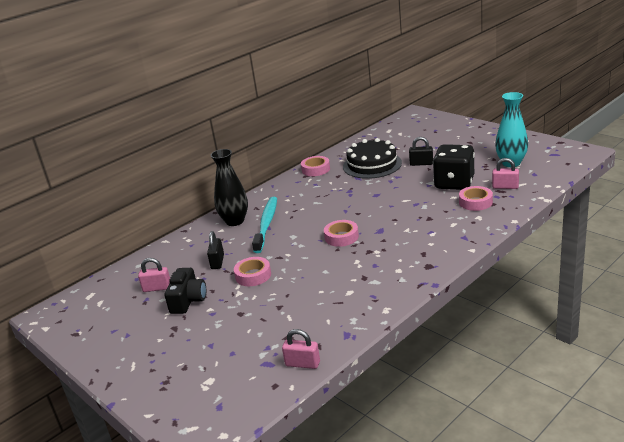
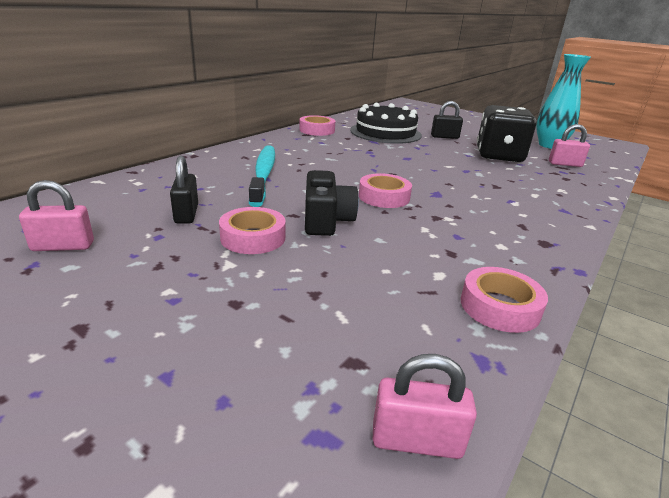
camera: 15 degrees left, 0 degrees up
black camera [164,268,206,314] -> black camera moved to [305,170,359,236]
black vase [211,149,248,226] -> none
pink tape [459,186,493,211] -> pink tape moved to [461,267,548,333]

